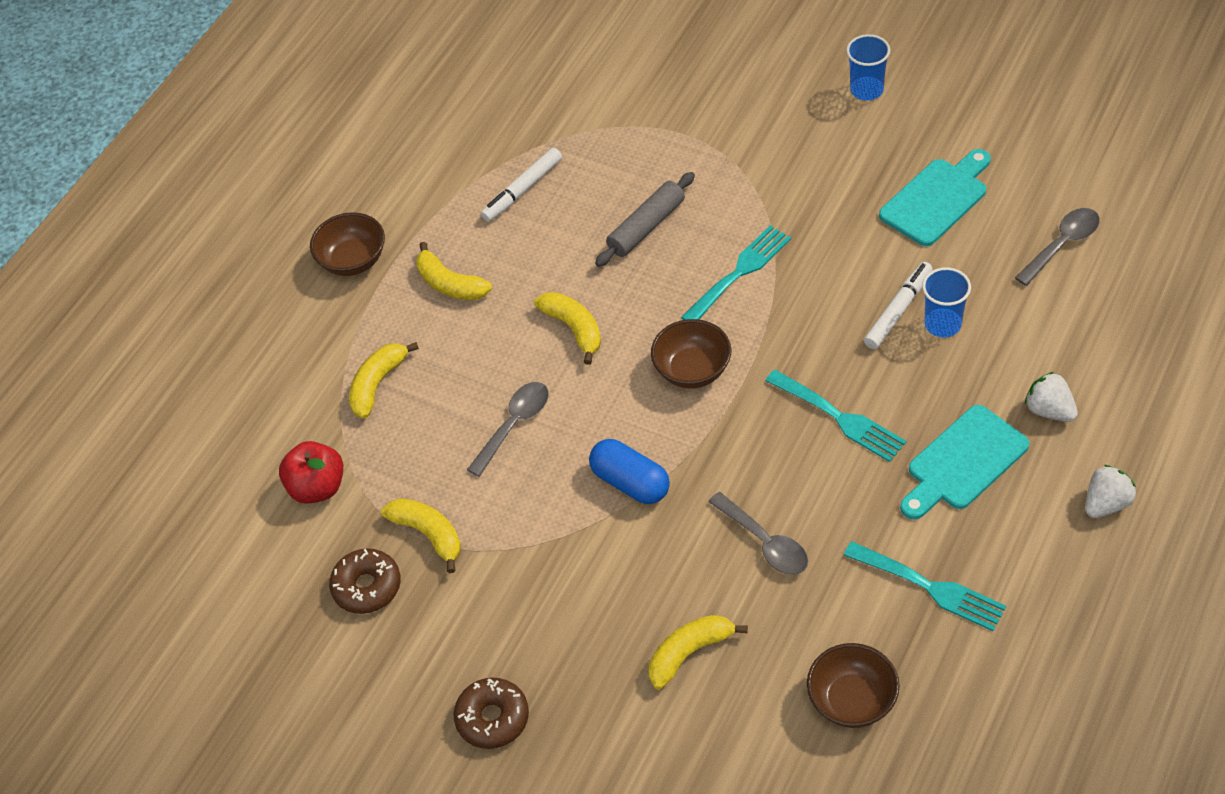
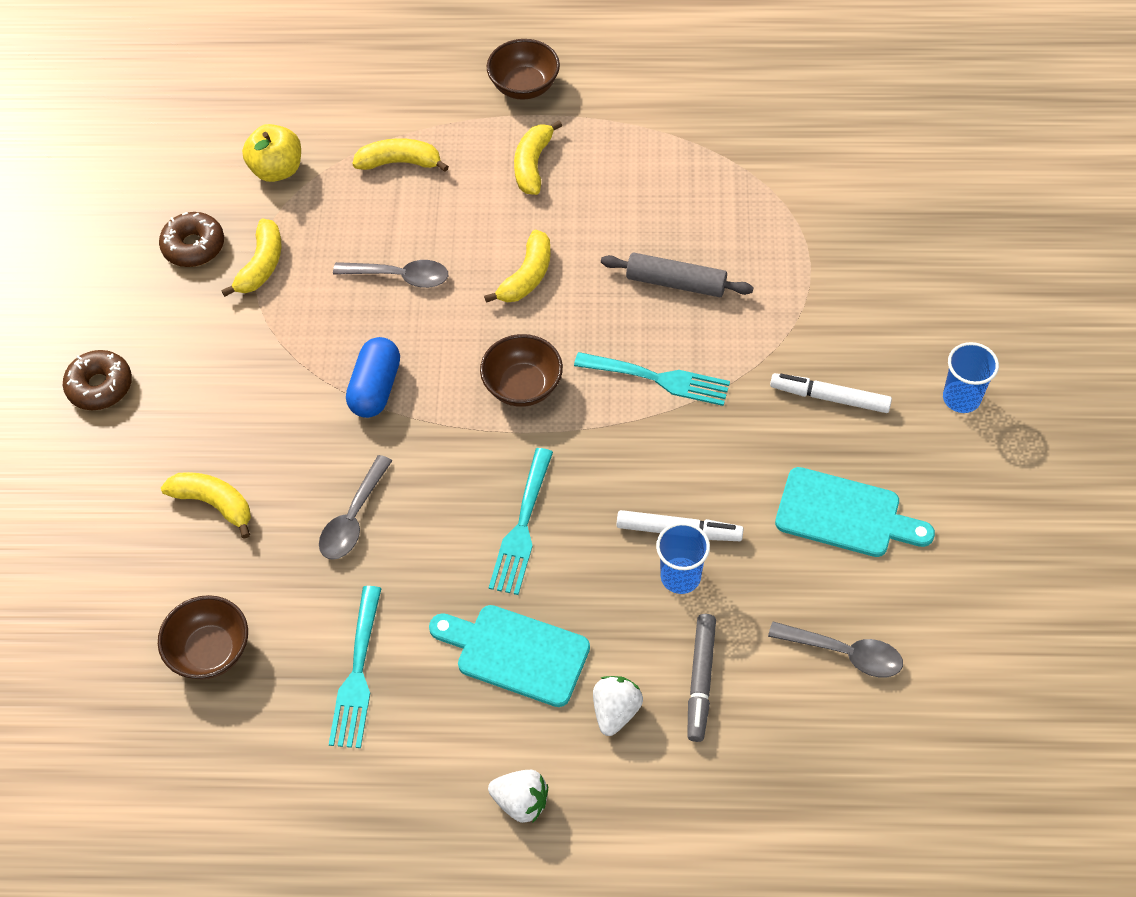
camera: 60 degrees right, 5 degrees up
red apple [279,441,343,504] -> yellow apple [242,124,301,182]
white marker [481,148,562,222] -> white marker moved to [770,373,892,413]
none -> grey marker [687,614,716,742]

